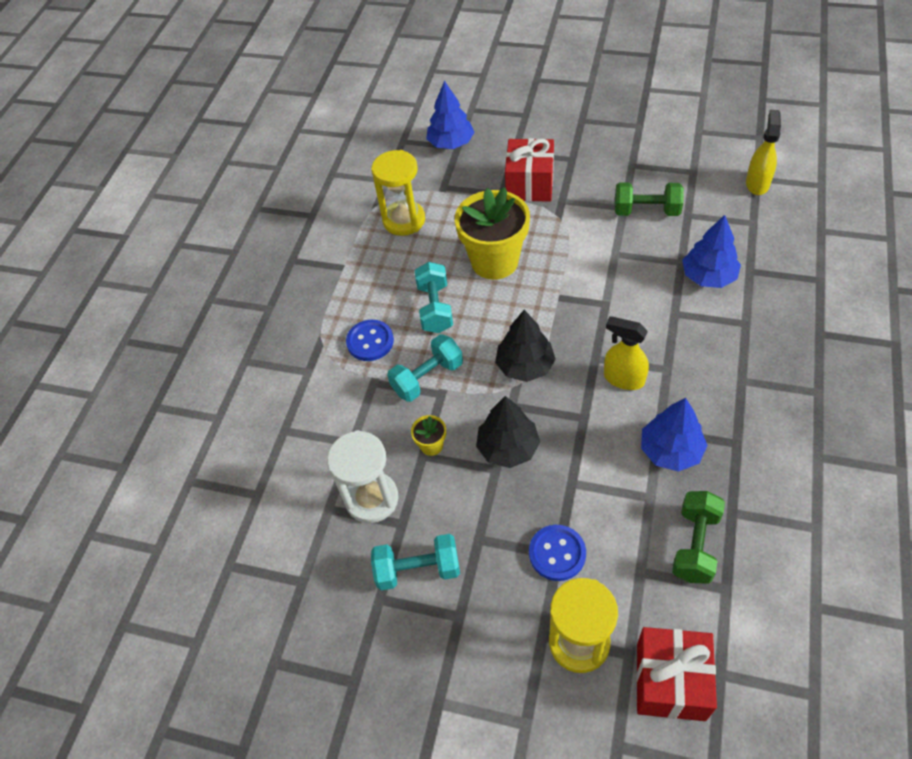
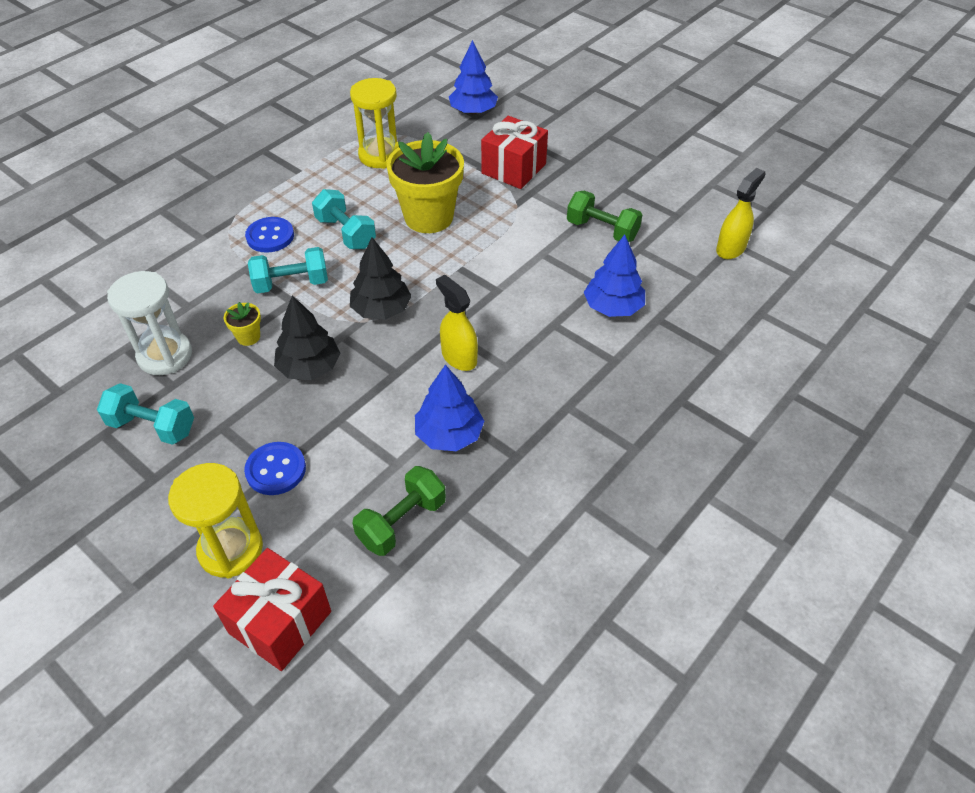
camera: 20 degrees right, 5 degrees down
turquoise dumbbell [415,262,453,333] -> turquoise dumbbell turned 60 degrees counterclockwise [312,189,376,249]

